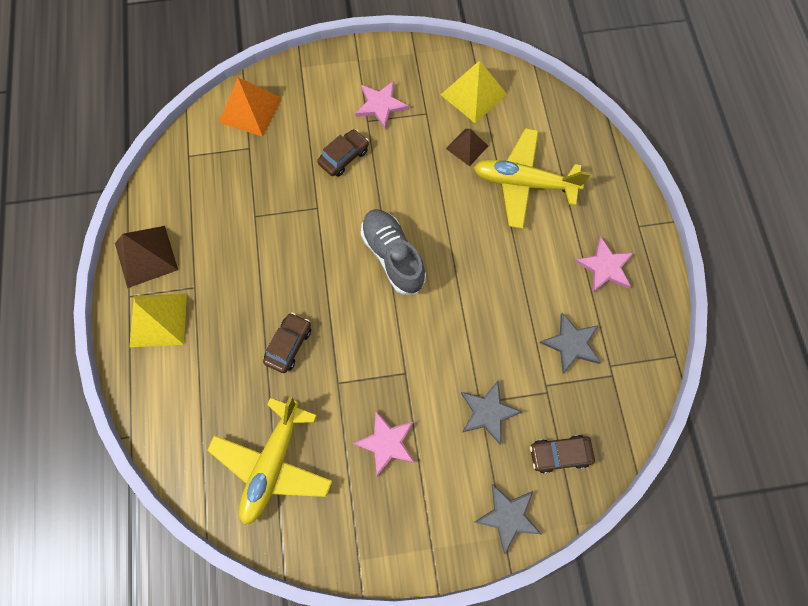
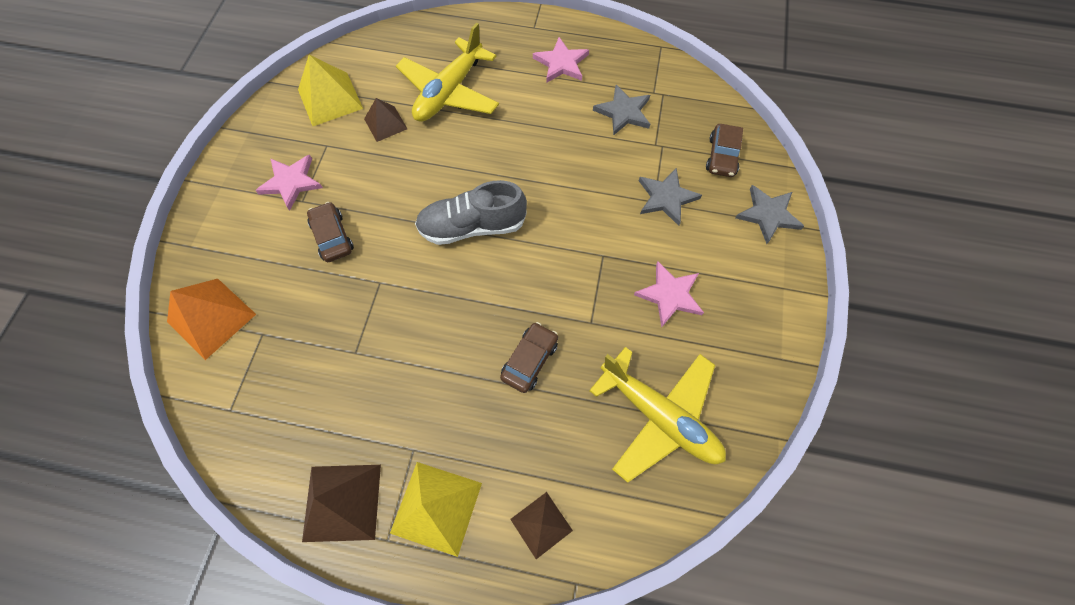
camera: 70 degrees left, 5 degrees down
brown car [263,313,311,373] -> brown car turned 75 degrees clockwise [500,322,558,393]
none -> brown pyramid [510,492,573,559]

